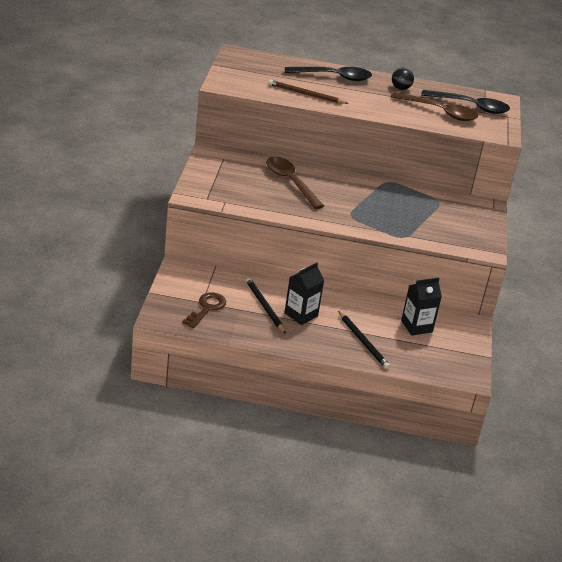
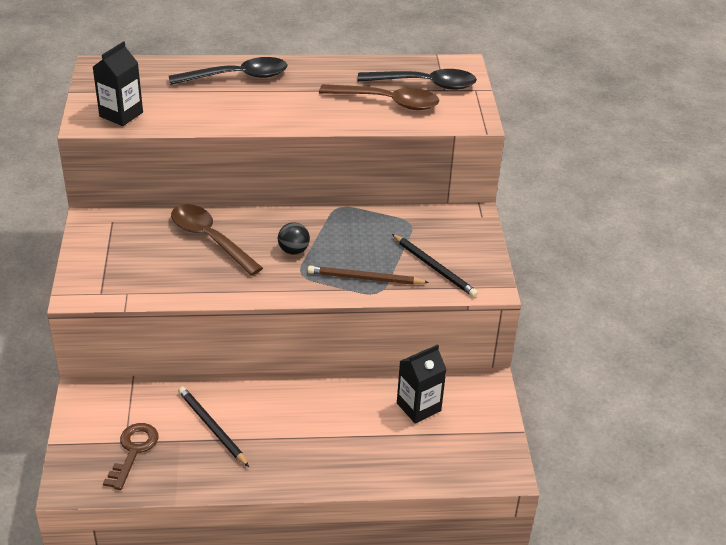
camera: 10 degrees left, 5 degrees up
brown pencil [268,80,349,104] -> brown pencil moved to [308,266,429,285]
black carton [284,262,324,325] -> black carton moved to [93,41,143,126]
black pencil [338,311,390,369] -> black pencil moved to [392,234,478,297]
black ball [392,67,414,90] -> black ball moved to [278,222,310,255]

